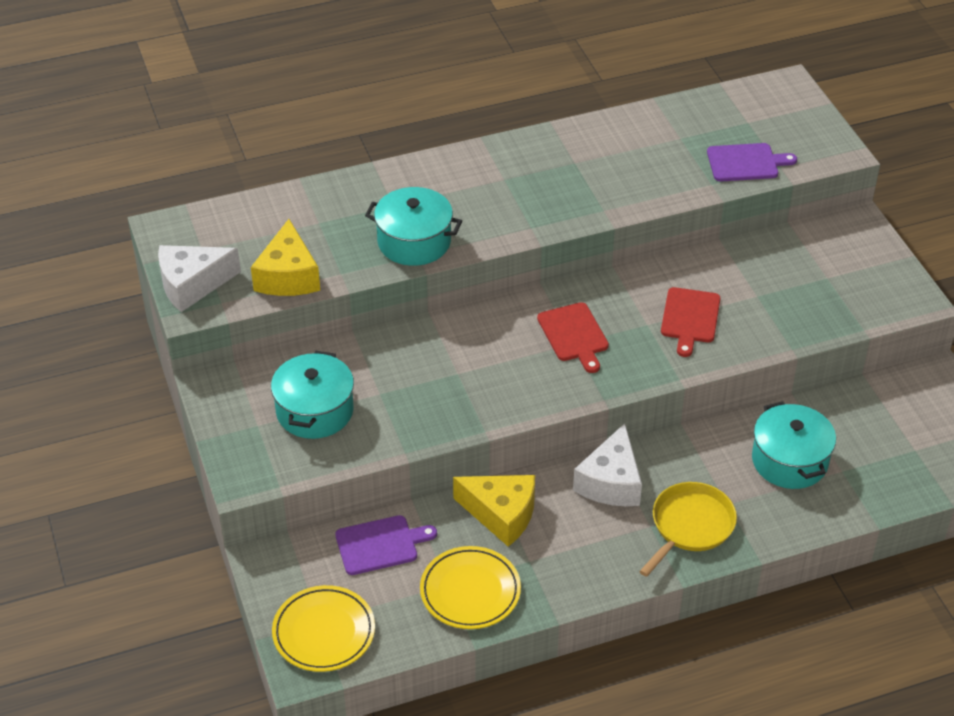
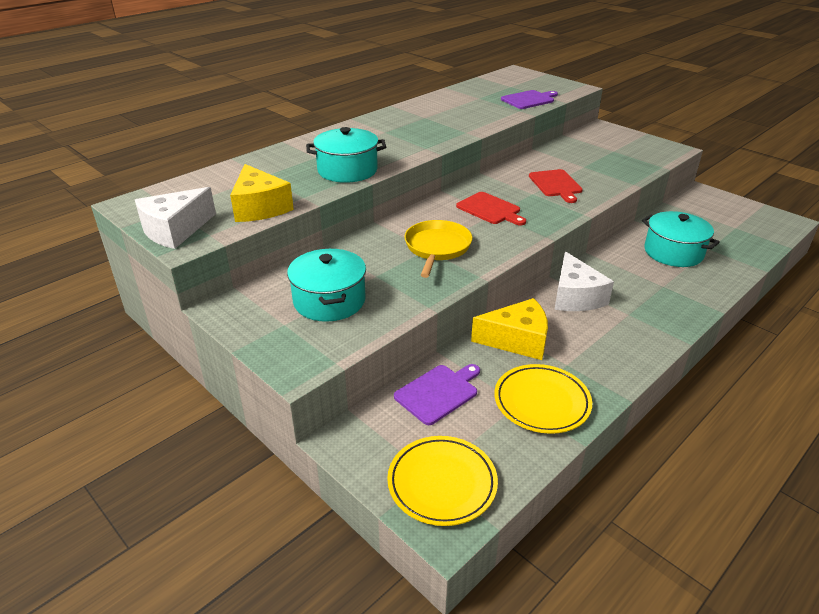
camera: 25 degrees left, 10 degrees down
yellow pan [639,482,737,577] -> yellow pan moved to [404,220,472,278]

